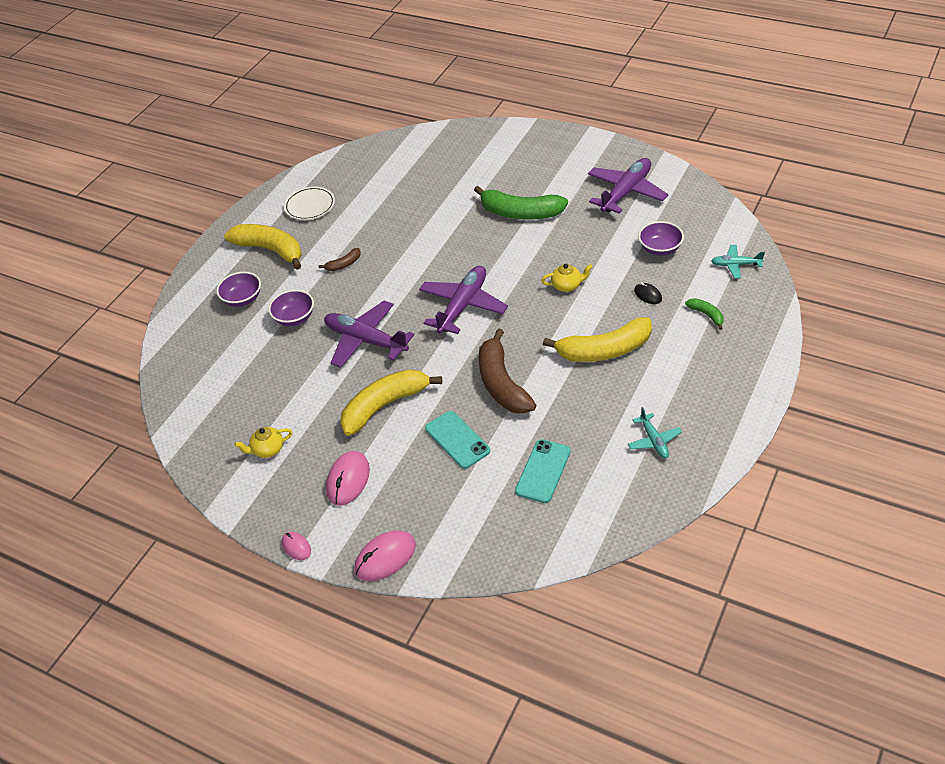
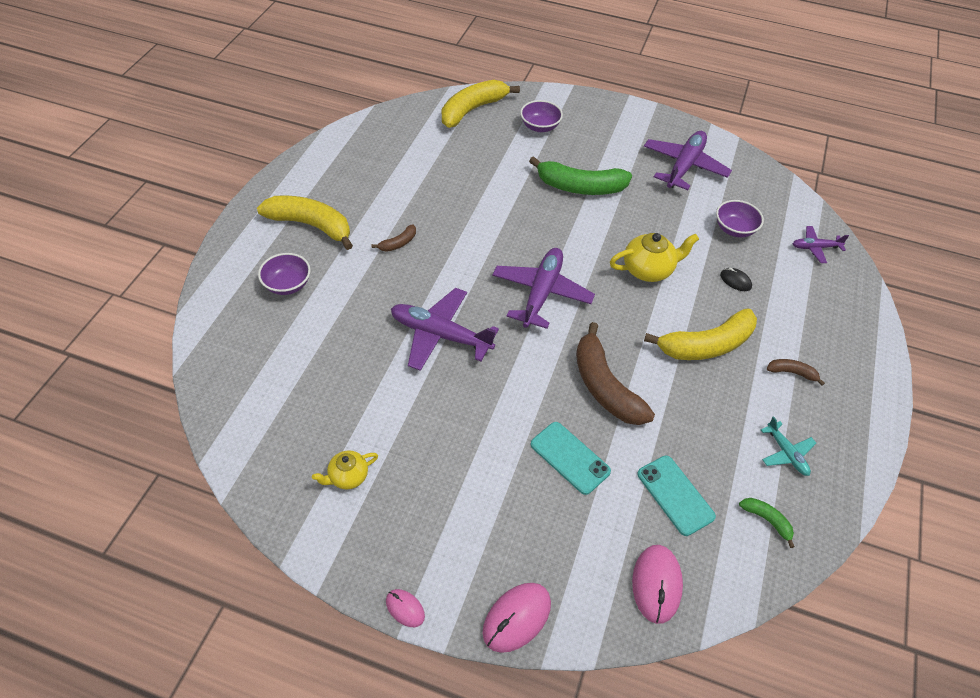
camera: 15 degrees left, 5 degrees up
purple bowl [268,290,314,326] -> purple bowl moved to [520,100,563,132]
white plate [284,186,335,220] -> none
pink mouse [326,451,370,506] -> pink mouse moved to [632,545,683,624]
yellow banana [340,369,442,436] -> yellow banana moved to [442,80,520,128]
turquoise phone [515,439,571,503] -> turquoise phone turned 45 degrees counterclockwise [637,456,716,536]
yellow teapot [541,264,593,292] -> yellow teapot [610,233,699,282], size x1.62
green banana [685,298,724,330] -> green banana moved to [739,498,794,548]
turquoise plane [711,245,765,278] -> purple plane [793,226,849,263]
none -> brown banana [767,359,825,386]

